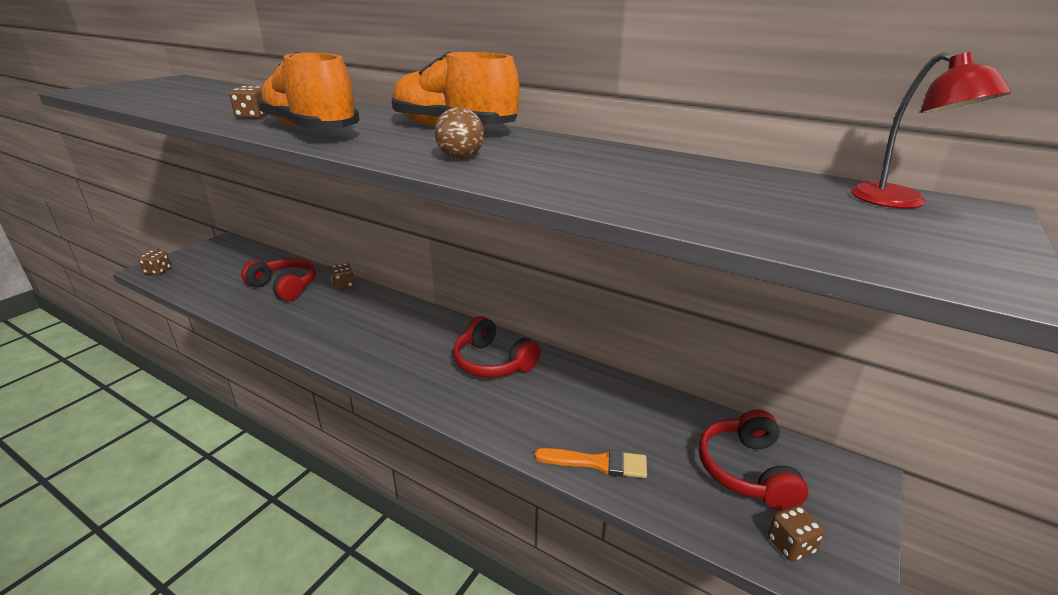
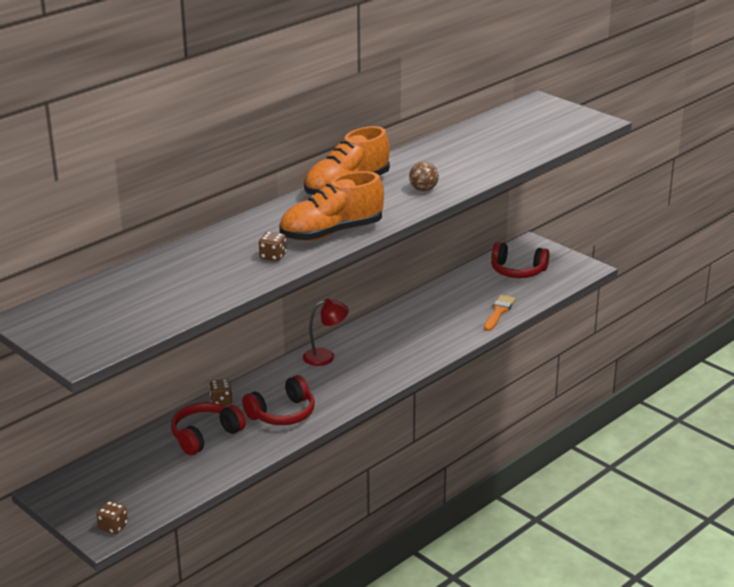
camera: 75 degrees left, 0 degrees up
red headphones [453,316,540,378] -> red headphones moved to [242,375,315,425]
brown dice [768,505,825,562] -> none
red lamp [851,52,1011,209] -> red lamp moved to [303,299,349,366]

